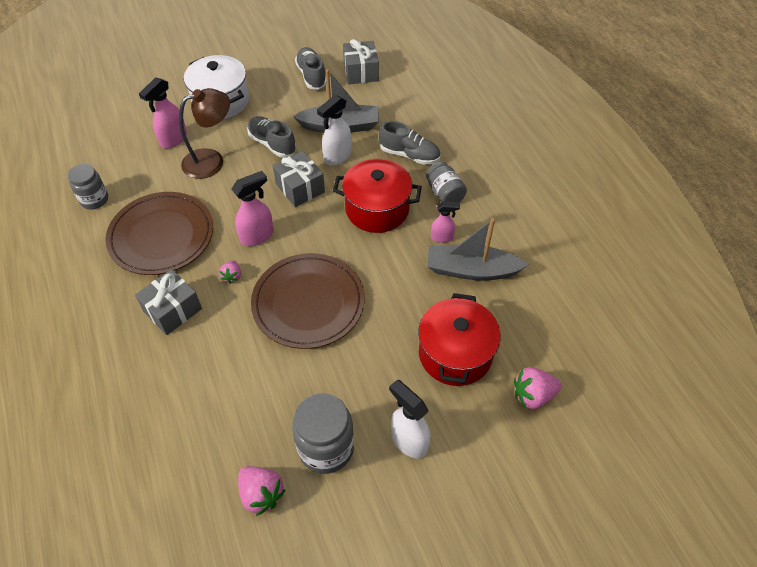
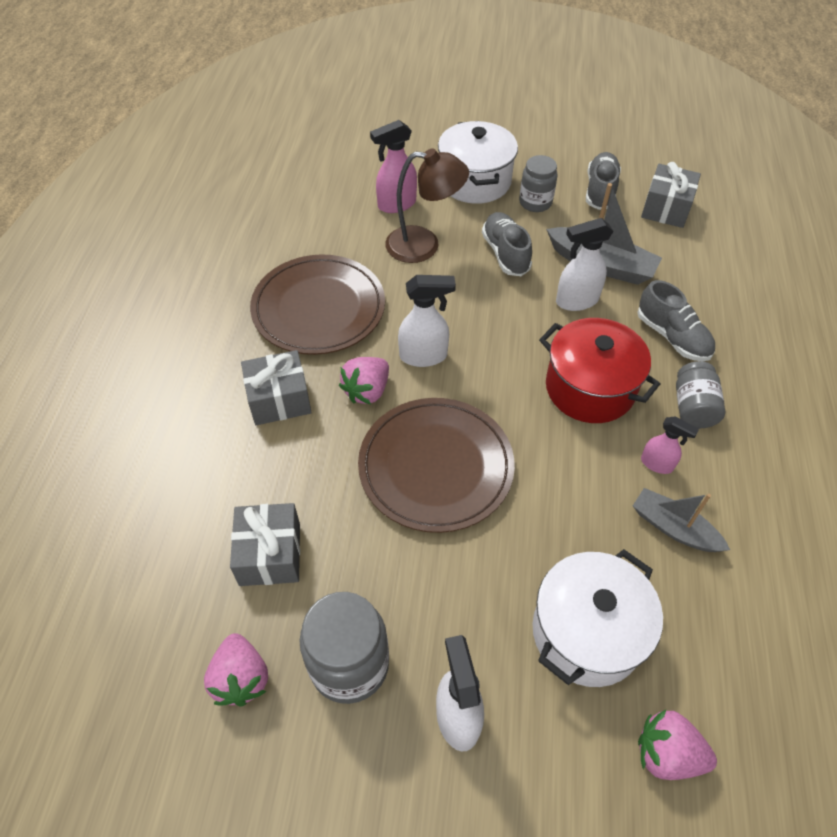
camera: 30 degrees right, 0 degrees up
grey jar [68,164,108,210] -> grey jar moved to [519,155,558,212]
pink strawberry [219,260,241,283] -> pink strawberry [339,357,389,404], size x1.69
pink spray bottle [232,171,274,246] -> white spray bottle [398,275,456,367]
grey gift [273,151,325,207] -> grey gift moved to [230,503,300,586]
red pot [418,293,501,386] -> white pot [532,549,663,687]
grey boat [427,218,529,281] -> grey boat [633,488,730,552], size x0.66

